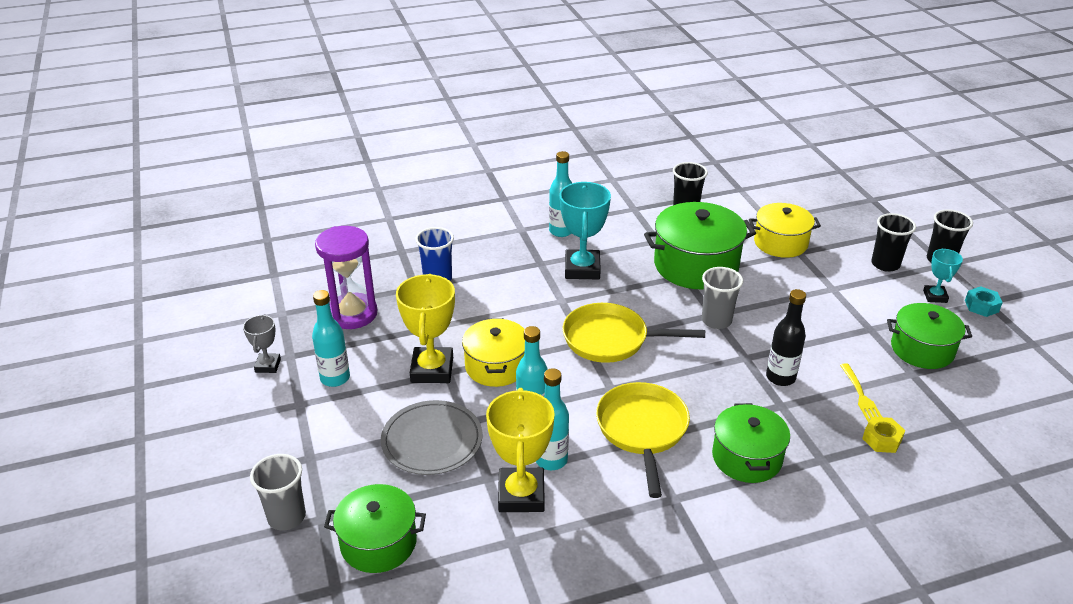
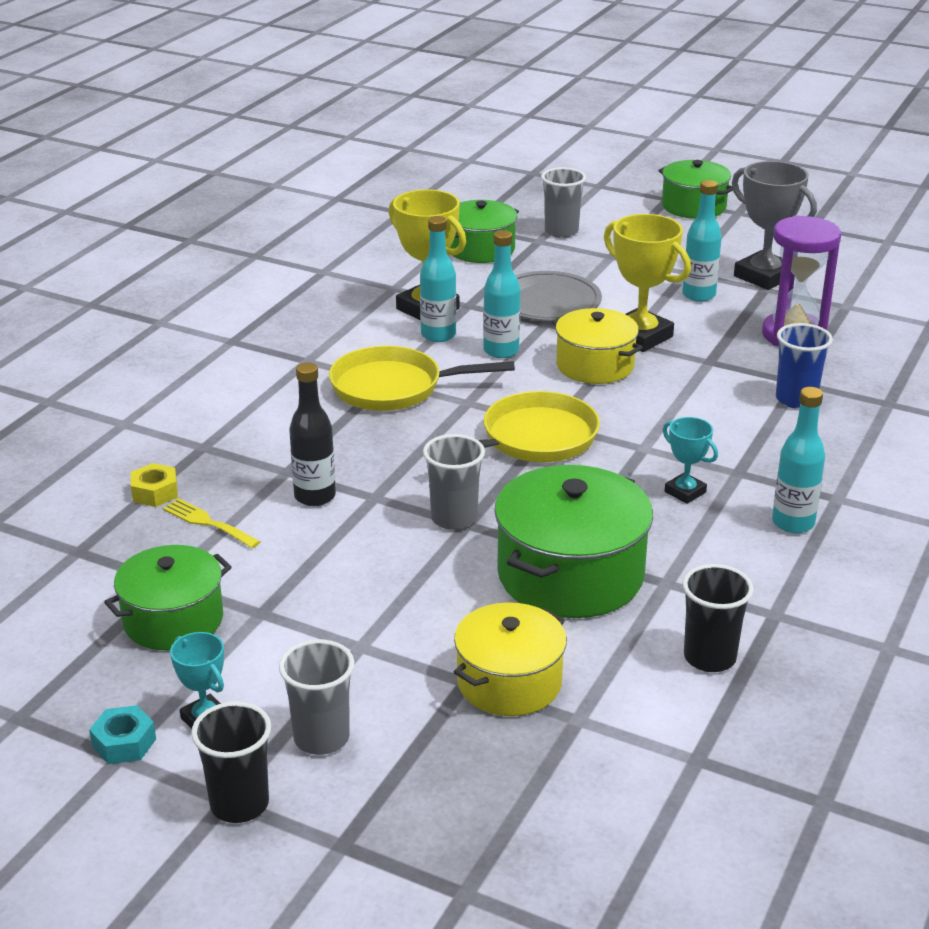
camera: 135 degrees right, 5 degrees down
grey trophy [243,314,281,373] -> grey trophy [732,161,817,290], size x1.84
turquoise trophy [559,182,611,279] -> turquoise trophy [663,417,718,504], size x0.54
yellow pan [596,382,690,498] -> yellow pan turned 135 degrees clockwise [329,346,515,411]
green pot [712,403,790,483] -> green pot moved to [658,160,733,219]
black cup [871,213,916,272] -> grey cup [279,639,355,755]

